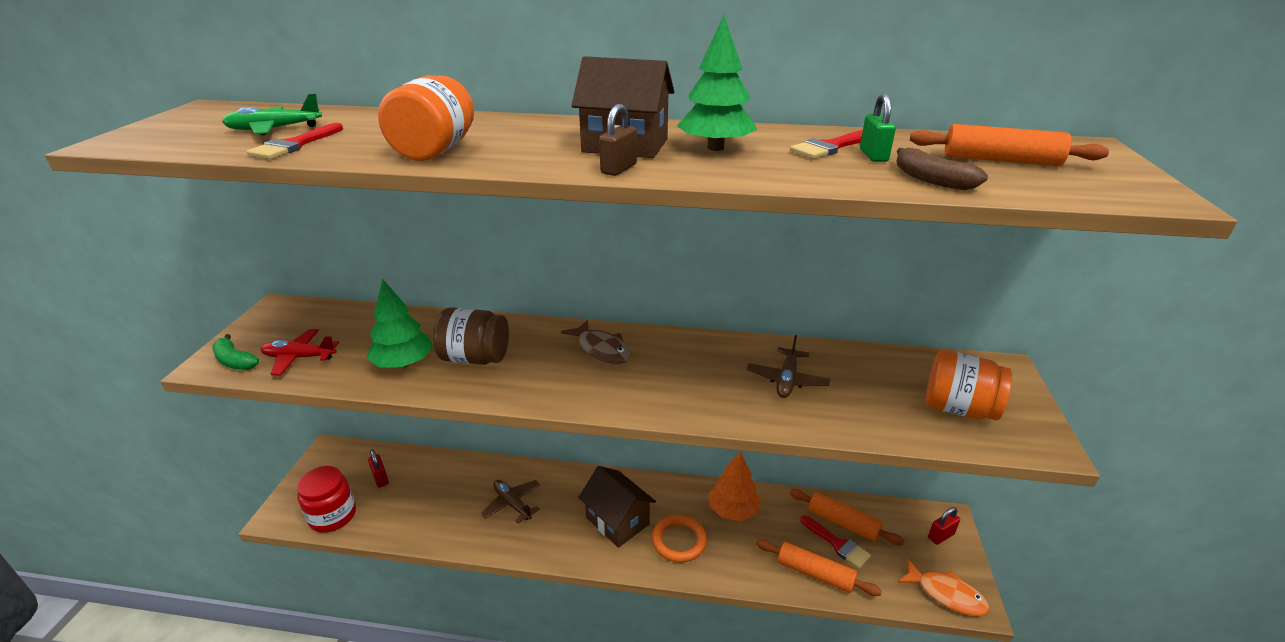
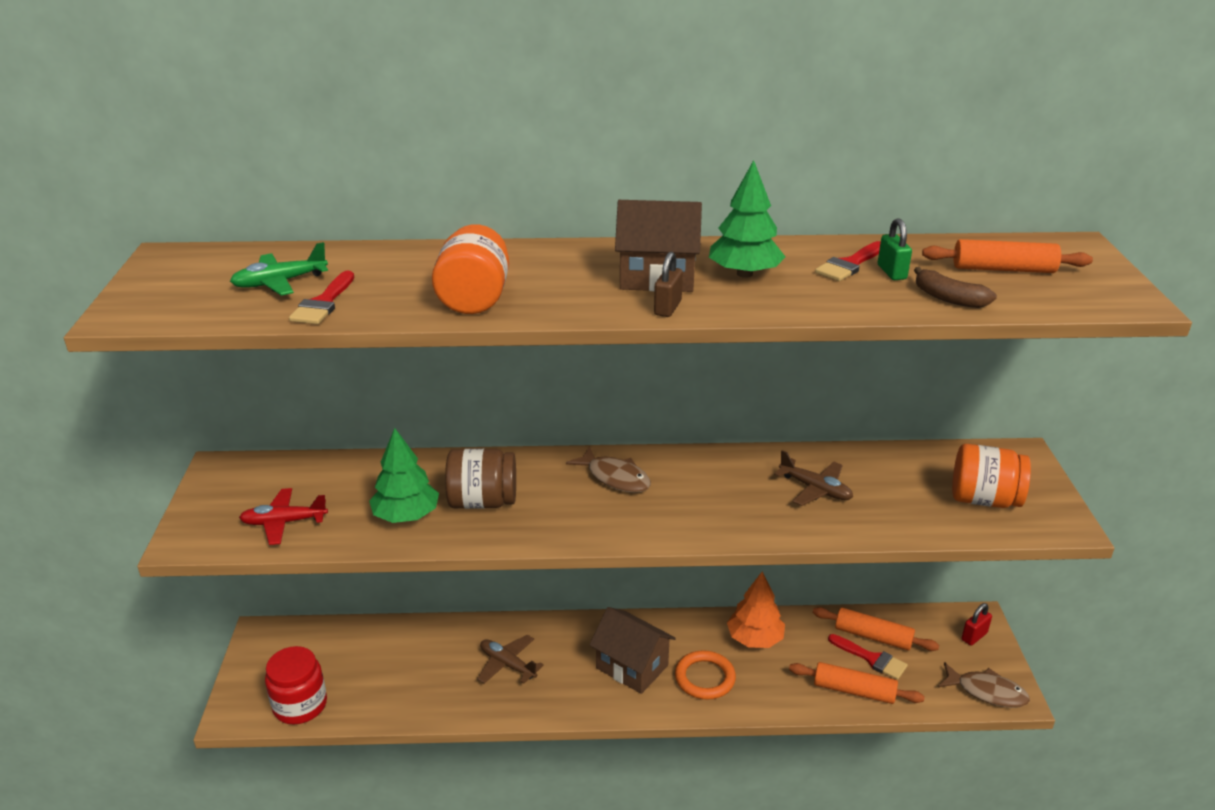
camera: 10 degrees left, 0 degrees up
green banana [212,334,259,370] -> none
red padlock [368,450,389,488] -> none
brown plane [747,335,830,398] -> brown plane turned 60 degrees counterclockwise [774,450,853,506]
orange fish [898,558,989,616] -> brown fish [938,662,1030,708]

